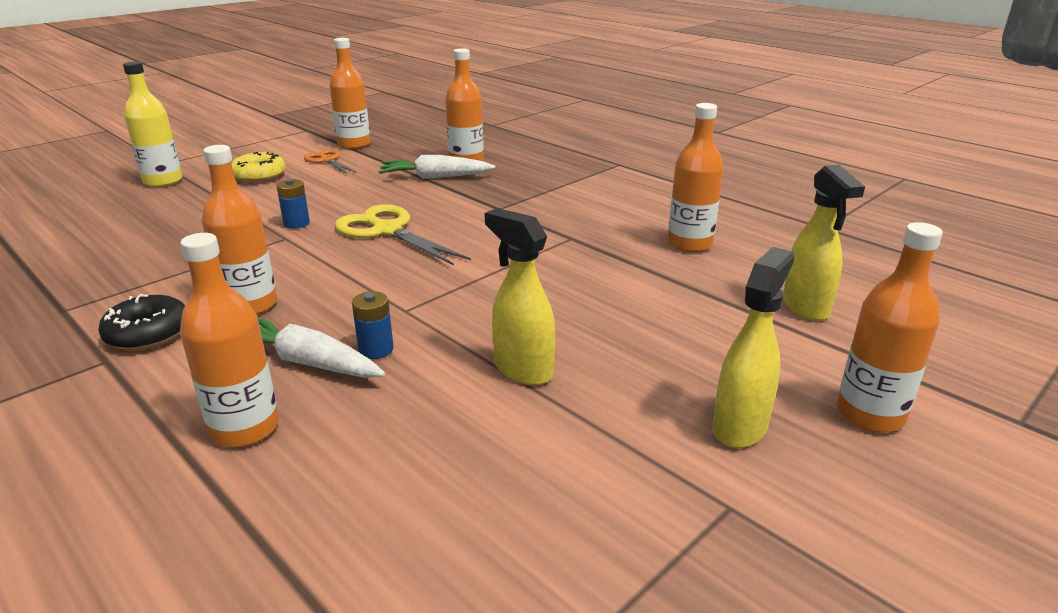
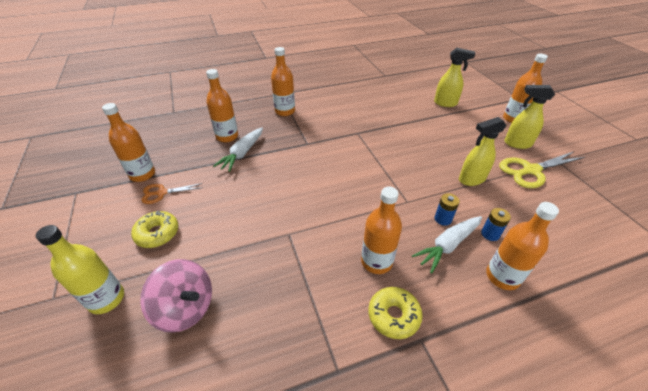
camera: 65 degrees left, 15 degrees up
black donut [98,294,185,351] -> yellow donut [368,287,423,339]
blue battery [276,179,310,229] -> blue battery moved to [481,208,511,241]
yellow scissors [334,204,471,266] -> yellow scissors moved to [499,151,585,188]
orange bottle [668,103,723,252] -> orange bottle moved to [271,47,295,116]
yellow spray bottle [713,247,794,448] -> yellow spray bottle turned 45 degrees counterclockwise [504,85,555,149]
none -> pink spinning top [140,259,212,333]

